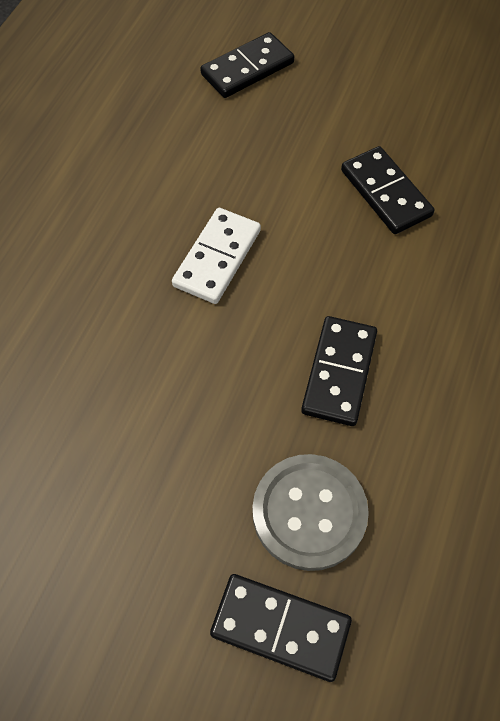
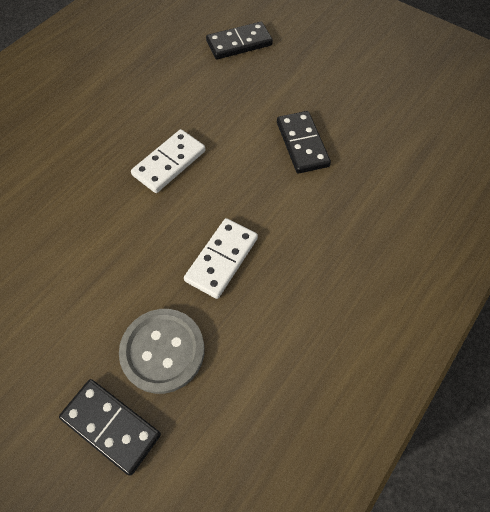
camera: 15 degrees right, 0 degrees up
black domino [301,316,377,426] -> white domino [184,218,258,299]

